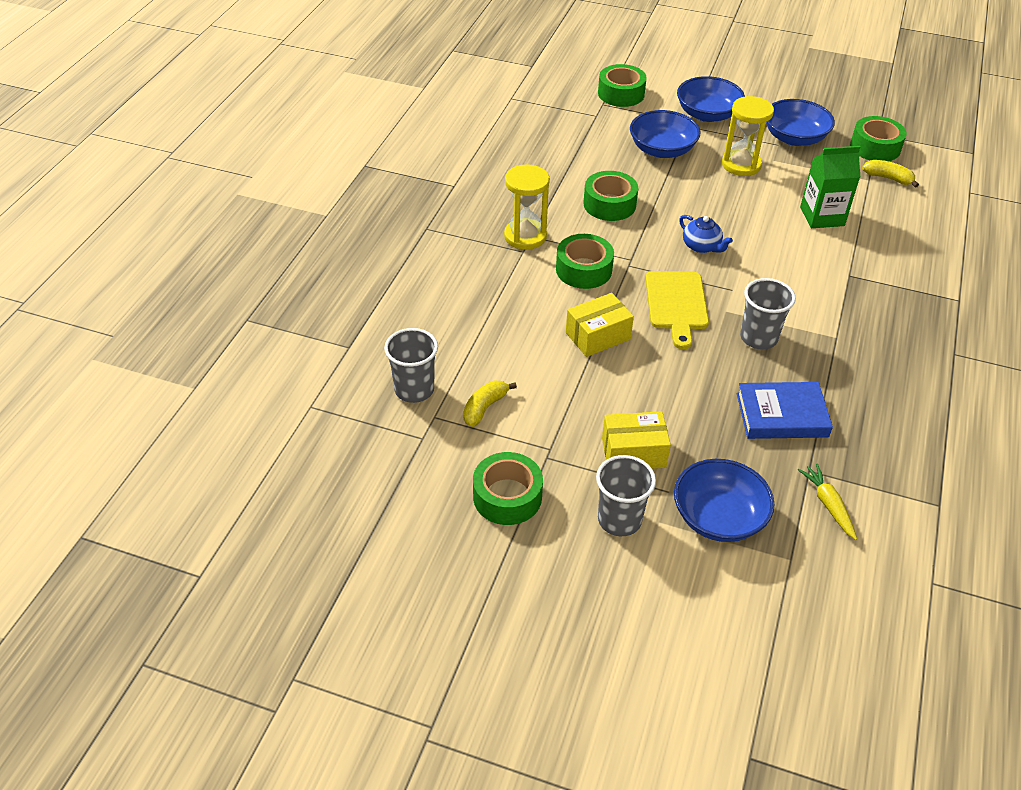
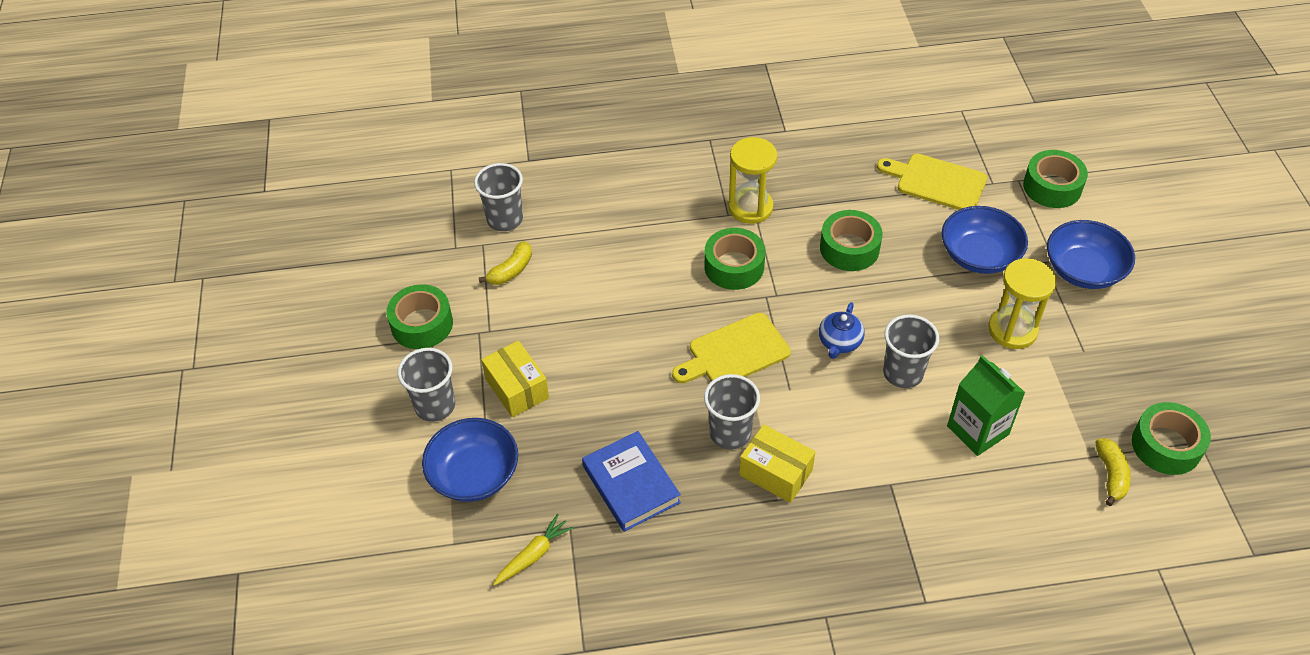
camera: 65 degrees right, 5 degrees up
yellow banana [463,381,517,427] -> yellow banana turned 120 degrees clockwise [478,241,532,285]
yellow box [566,293,634,357] -> yellow box moved to [739,424,815,503]
blue bowl [766,99,835,146] -> none
none -> yellow cutting board [877,154,987,210]
none -> grey cup [883,314,939,388]

